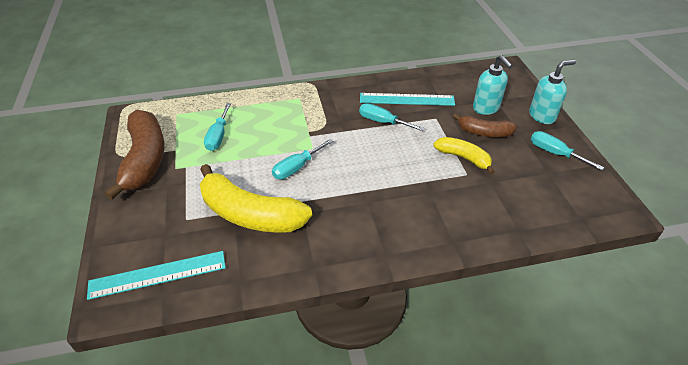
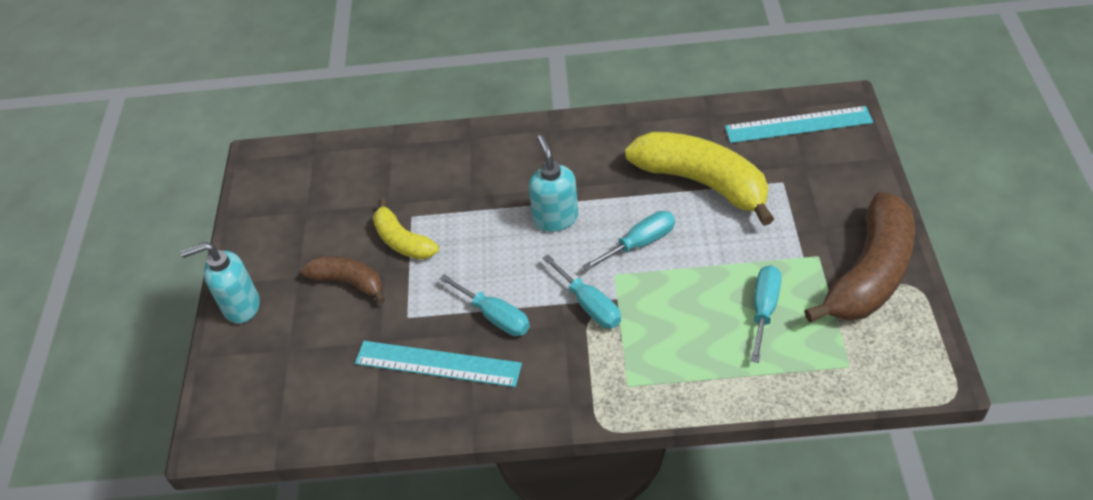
camera: 165 degrees left, 5 degrees up
brown banana [105,109,164,200] -> brown banana turned 150 degrees counterclockwise [804,191,915,323]
turquoise soap dispenser [473,55,513,115] -> turquoise soap dispenser moved to [529,135,578,232]
turquoise screwdriver [531,131,604,170] -> turquoise screwdriver moved to [542,255,621,329]

